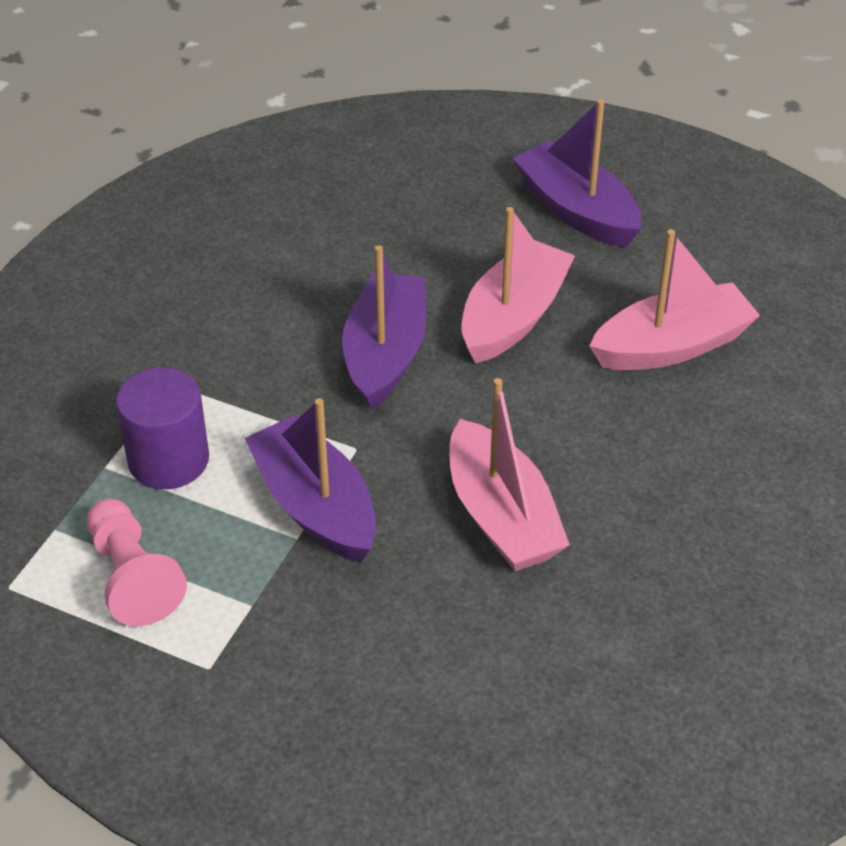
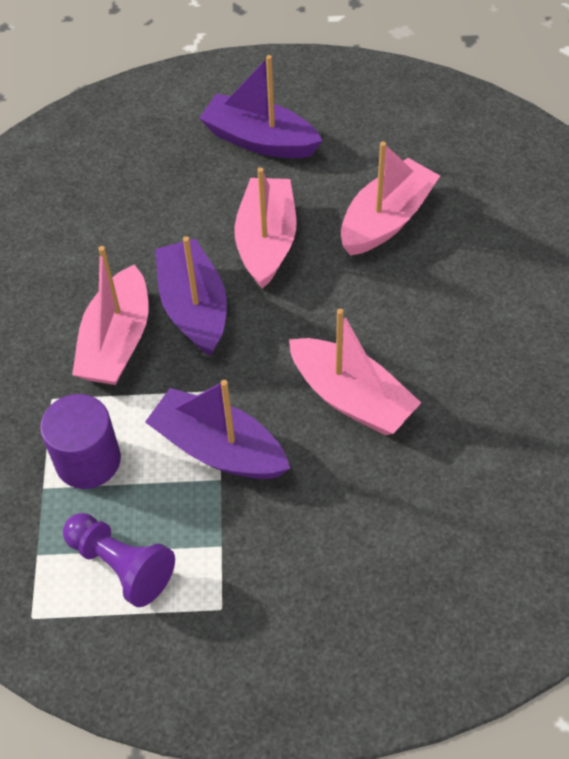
camera: 25 degrees left, 10 degrees up
pink pawn [87,499,187,626] -> purple pawn [63,513,175,607]
none -> pink boat [72,246,149,385]

